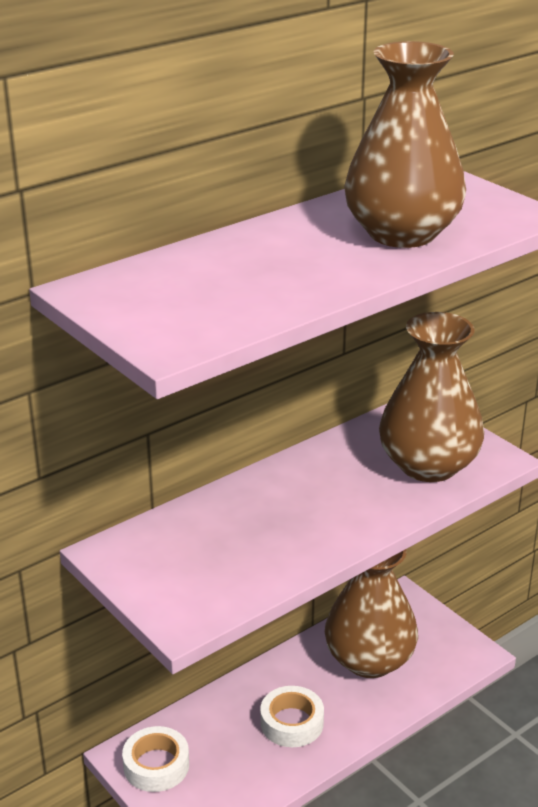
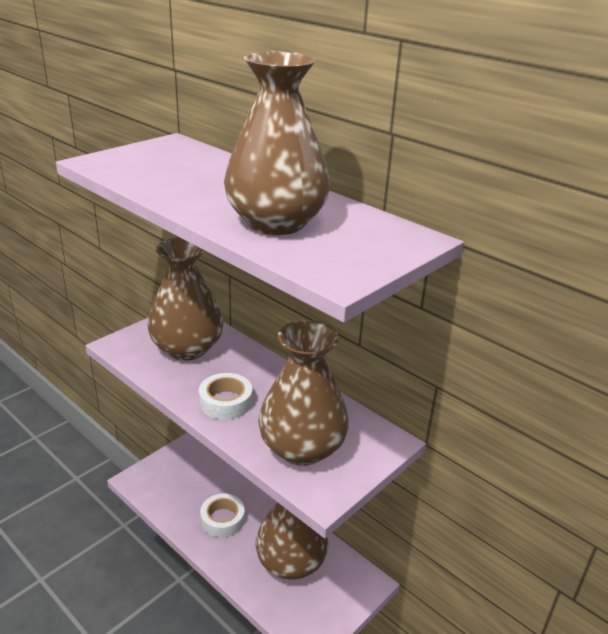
camera: 80 degrees right, 0 degrees up
white tape [122,726,189,792] -> white tape moved to [199,373,252,420]
none -> brown vase [147,238,223,361]

